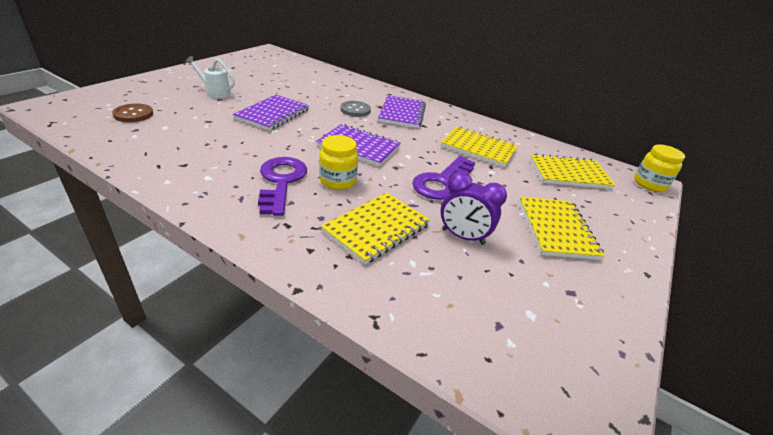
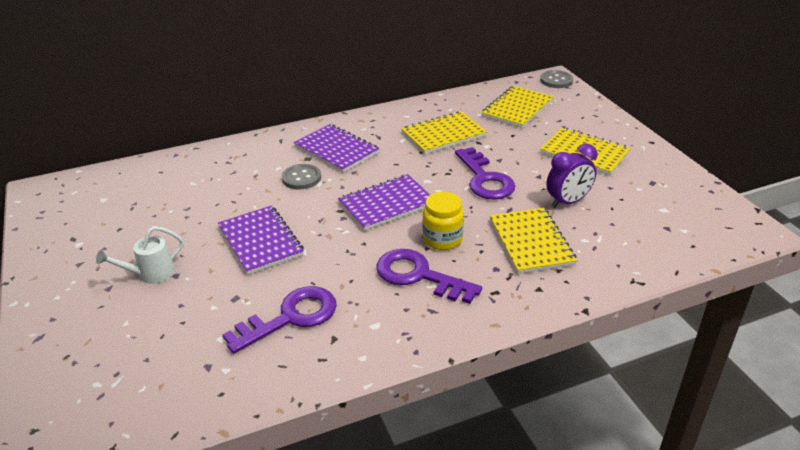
camera: 50 degrees left, 0 degrees up
brown button [112,103,153,122] -> none
yellow jar [634,144,685,192] -> grey button [540,70,573,88]
none -> purple key [223,286,337,354]

